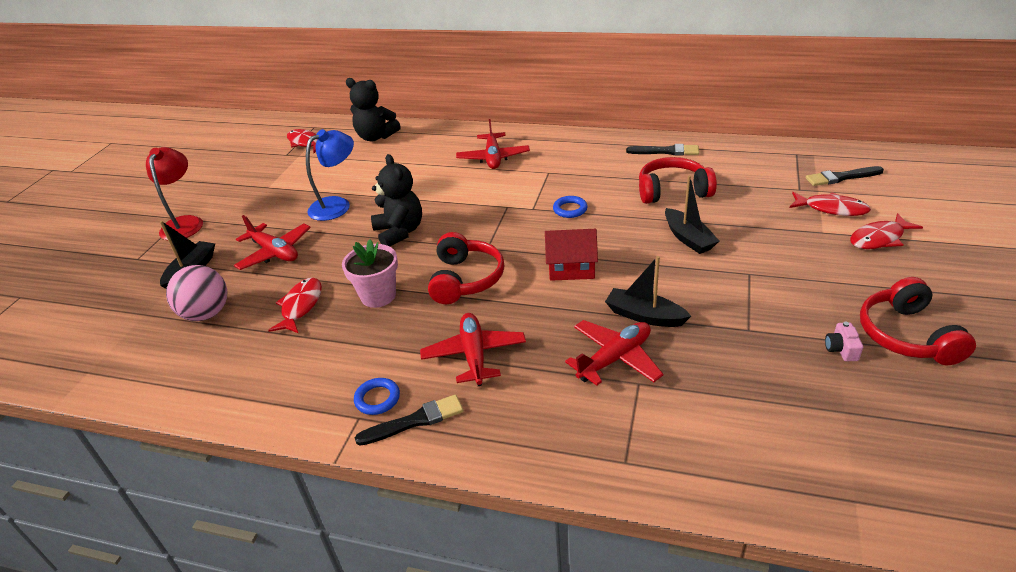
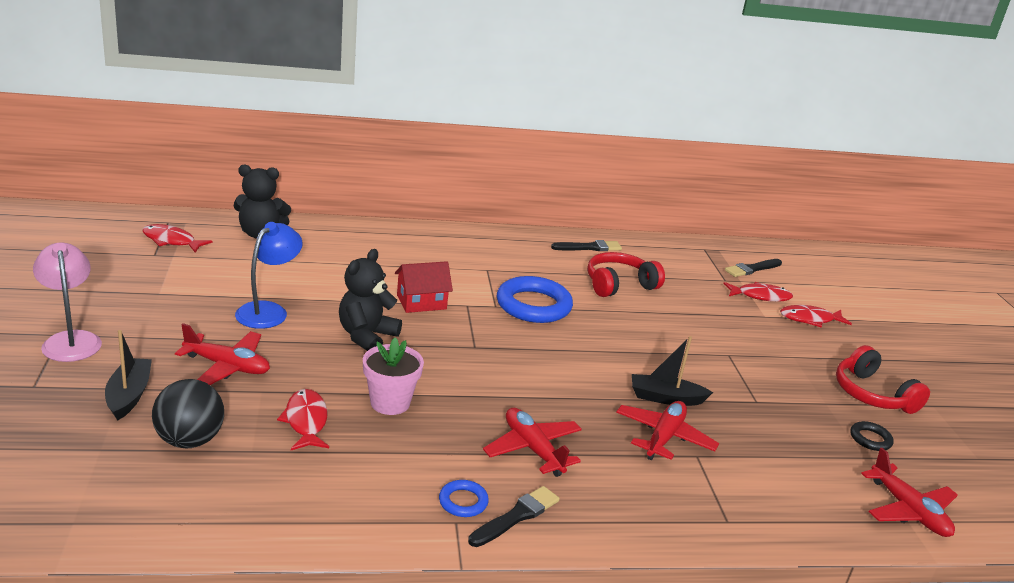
camera: 30 degrees left, 10 degrees down
red lamp [146,147,203,240] -> pink lamp [33,243,102,362]
pink ball [166,265,227,321] -> black ball [152,379,224,448]
black teddy bear [371,154,422,246] -> black teddy bear turned 105 degrees counterclockwise [339,249,402,351]
red headphones [428,232,504,304] -> none
red plane [456,119,530,169] -> red plane moved to [861,448,958,537]
red house [545,229,598,281] -> red house moved to [395,261,453,313]
blue ring [553,196,588,218] -> blue ring [497,276,573,323], size x2.13
black boat [665,175,719,254] -> none
pink camera [825,322,863,361] -> none
red fish [850,213,923,249] -> red fish turned 45 degrees clockwise [780,305,852,328]
none -> black ring [850,421,894,451]

